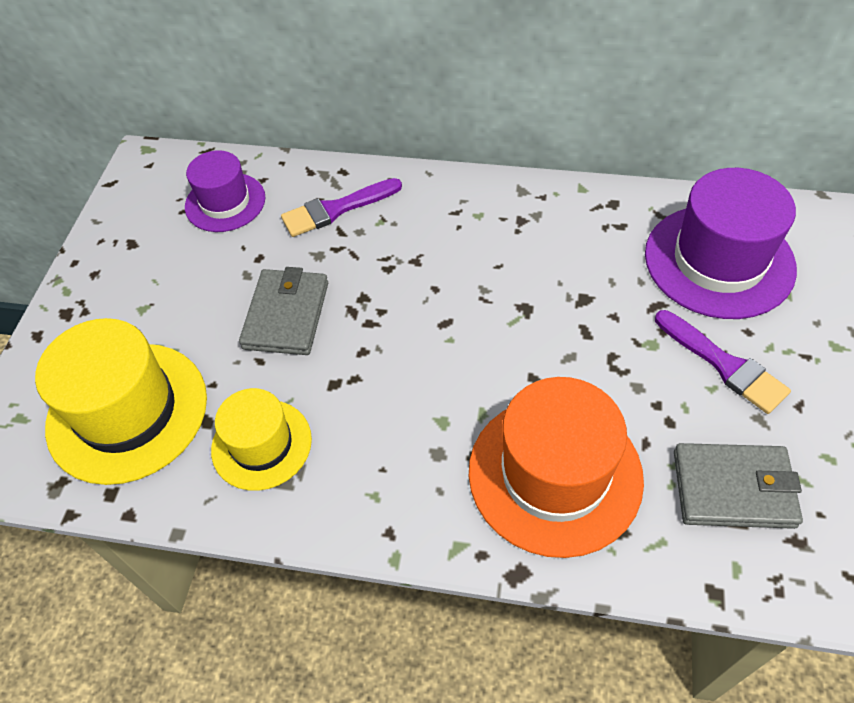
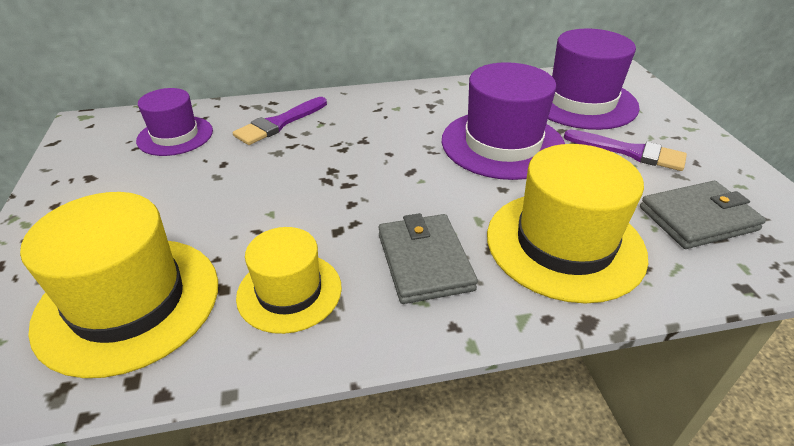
camera: 25 degrees left, 15 degrees down
grey wallet [239,267,328,355] -> grey wallet moved to [378,213,478,304]
orange hat [469,377,644,558] -> yellow hat [487,144,648,303]
none -> purple hat [442,62,565,180]

